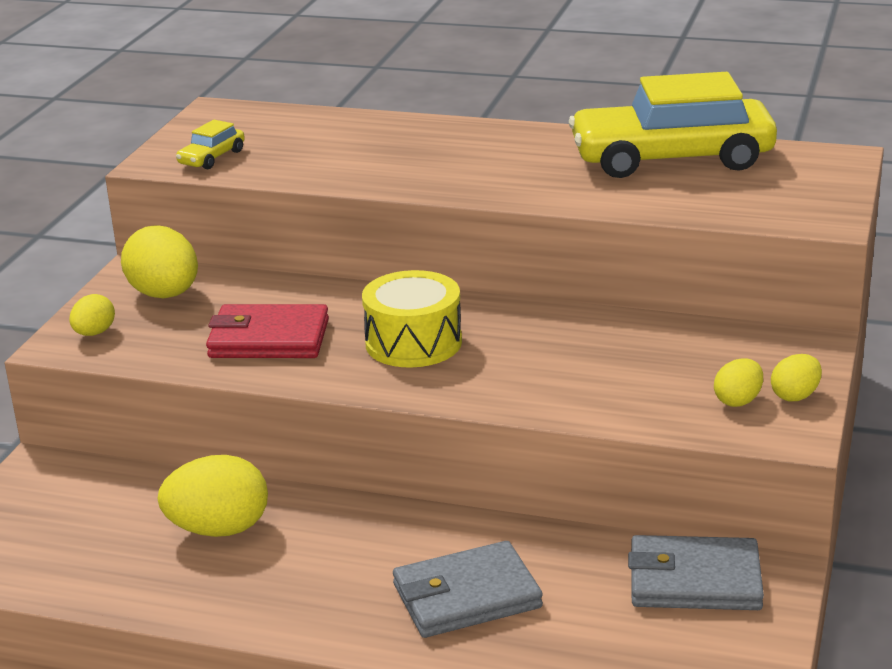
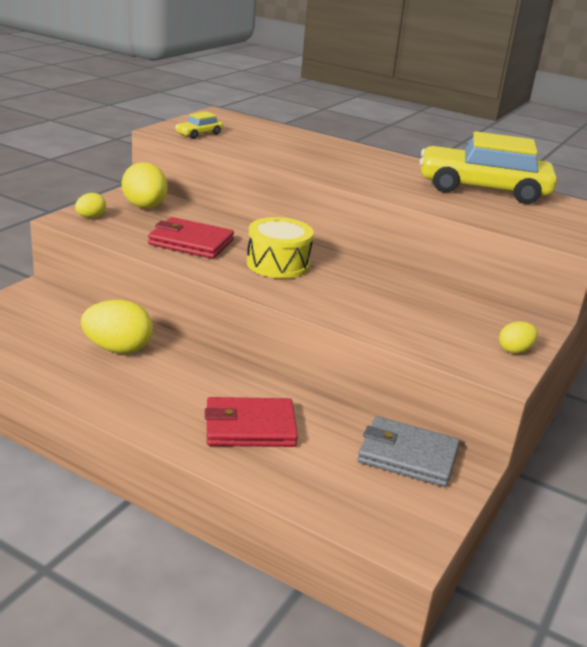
camera: 10 degrees right, 0 degrees up
grey wallet [393,541,543,638] -> red wallet [205,397,298,447]
yellow egg [714,358,763,407] -> none

